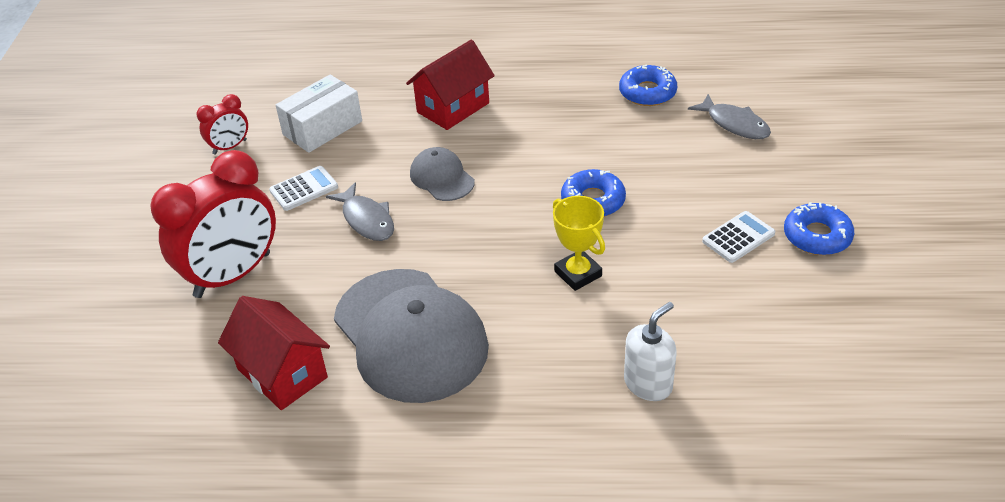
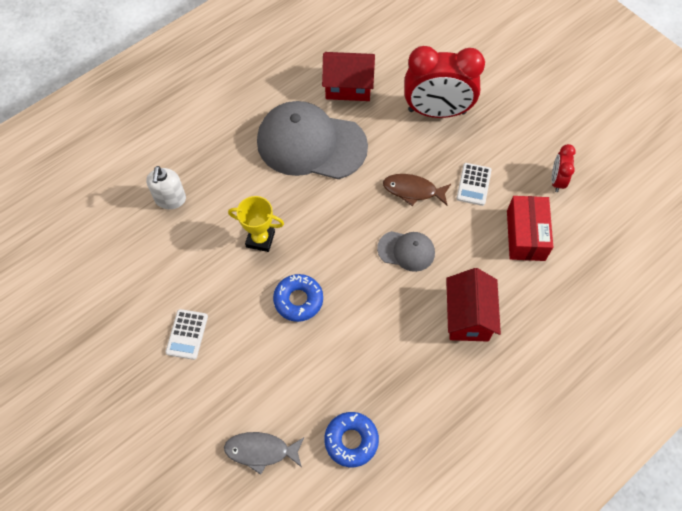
camera: 135 degrees right, 20 degrees up
red clock [150,150,276,298] -> red clock turned 90 degrees counterclockwise [404,46,485,118]
white box [276,75,362,153] -> red box [507,196,553,261]
grey fish [326,182,394,241] -> brown fish [383,174,451,206]
blue donut [784,202,854,255] -> none

